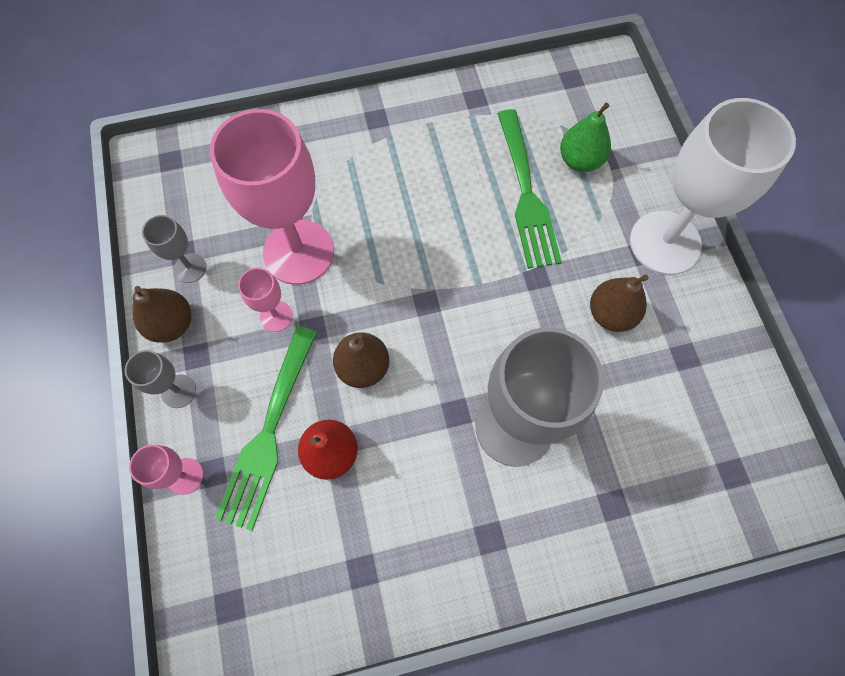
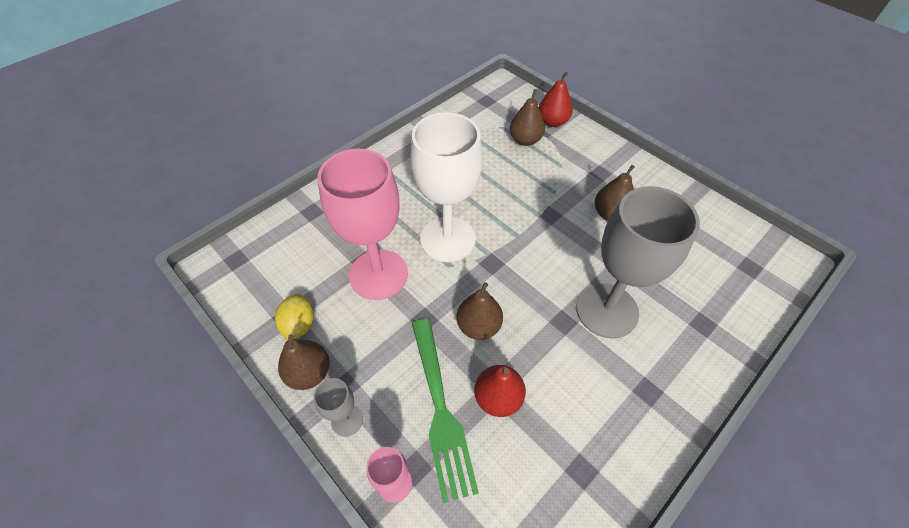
camera: 30 degrees left, 15 degrees down
grey goblet [142,215,207,283] -> yellow lemon [275,294,314,340]
pink goblet [238,268,293,332] -> none
green fork [497,109,562,269] -> none
green pear [560,103,611,172] -> brown pear [510,89,545,146]
white goblet [630,98,796,275] -> white goblet moved to [410,112,483,262]
none -> red pear [539,72,573,127]

